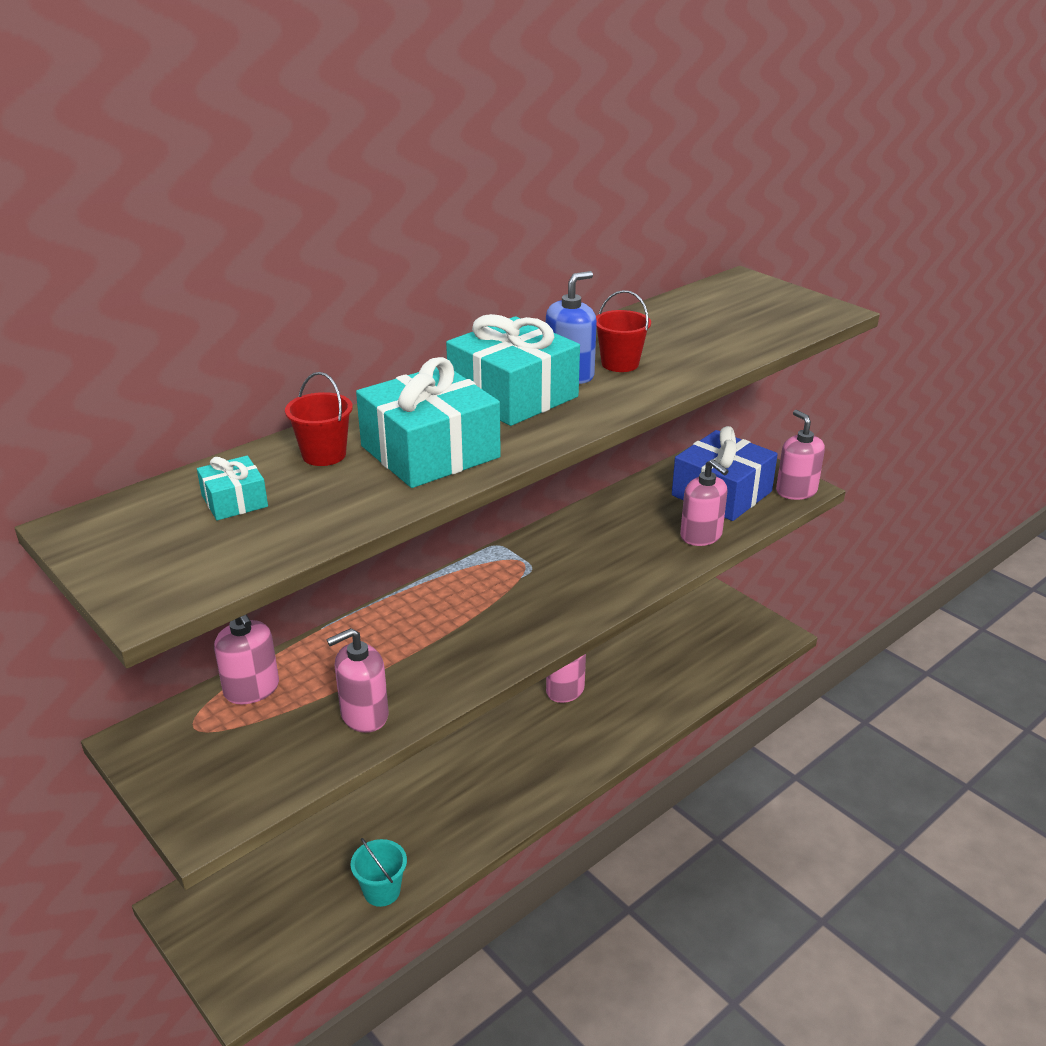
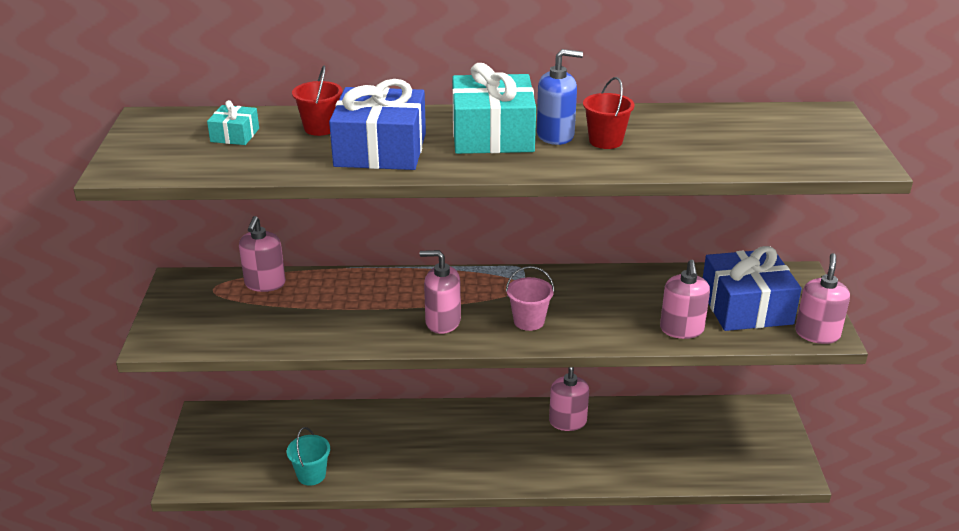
camera: 40 degrees right, 0 degrees up
pink soap dispenser [327,628,389,733] -> pink soap dispenser moved to [420,250,461,334]
turquoise gift [356,357,501,488] -> blue gift [329,79,426,170]
none -> pink bucket [506,266,555,331]

